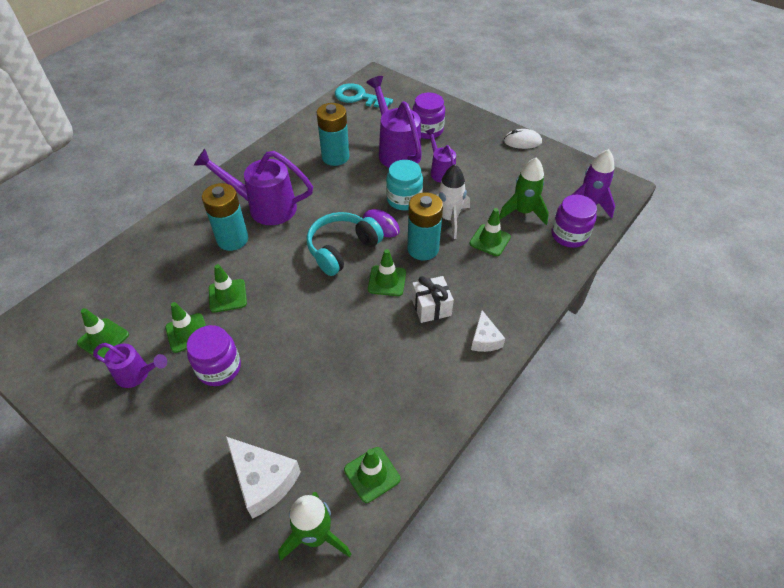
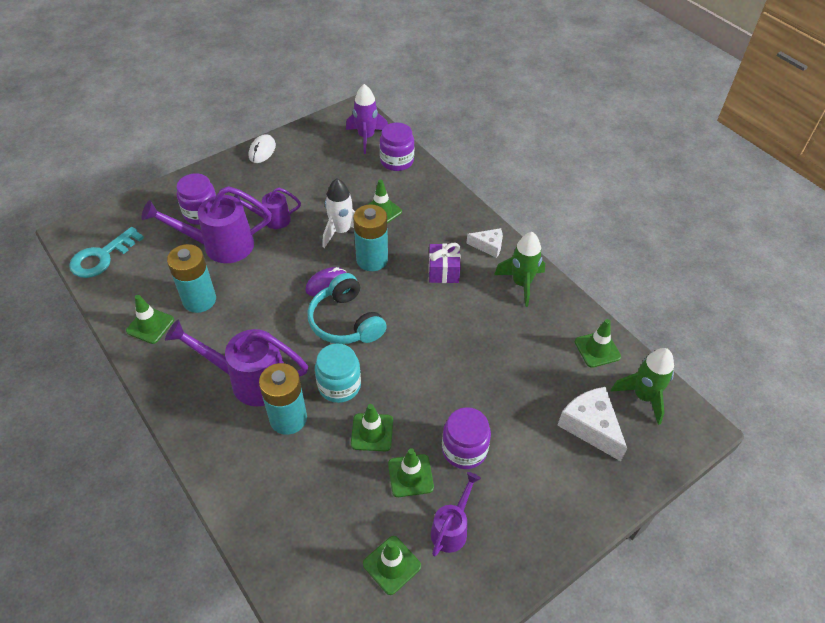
camera: 75 degrees left, 0 degrees up
purple watering can [194,149,313,225] -> purple watering can turned 75 degrees clockwise [165,319,308,406]
white cheese [226,437,301,518] -> white cheese turned 90 degrees counterclockwise [557,387,627,461]
green traffic cone [368,249,406,296] -> green traffic cone moved to [126,295,174,344]
turquoise jar [386,160,423,210] -> turquoise jar moved to [315,343,361,403]
white gift [412,276,454,323] -> purple gift [429,243,461,283]
green rocket [499,157,549,225] -> green rocket moved to [494,232,545,307]

